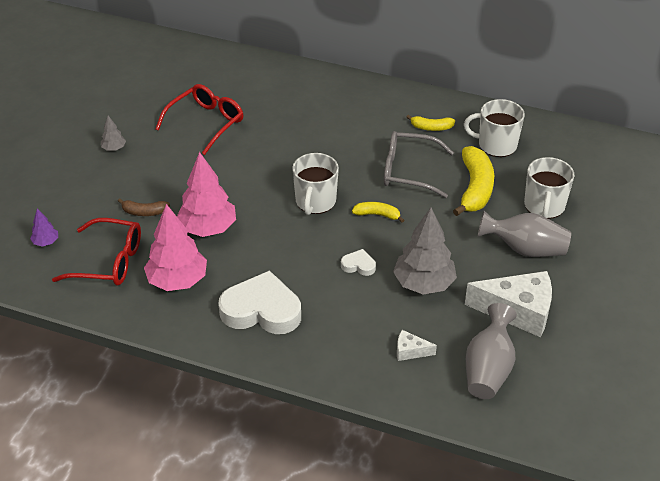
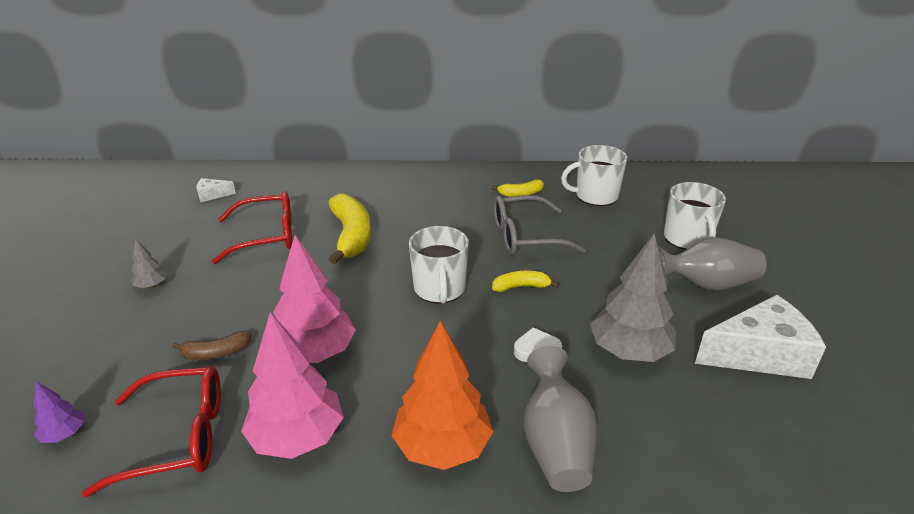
camera: 20 degrees left, 10 degrees down
red glasses [155,84,243,155] -> red glasses turned 60 degrees clockwise [212,191,292,264]
white heart [218,270,301,334] -> orange tree [392,321,493,470]
white cheese [397,330,437,361] -> white cheese moved to [197,178,236,202]
yellow banana [453,146,494,216] -> yellow banana moved to [328,194,371,264]
grey vase [466,303,517,399] -> grey vase moved to [523,346,597,492]

